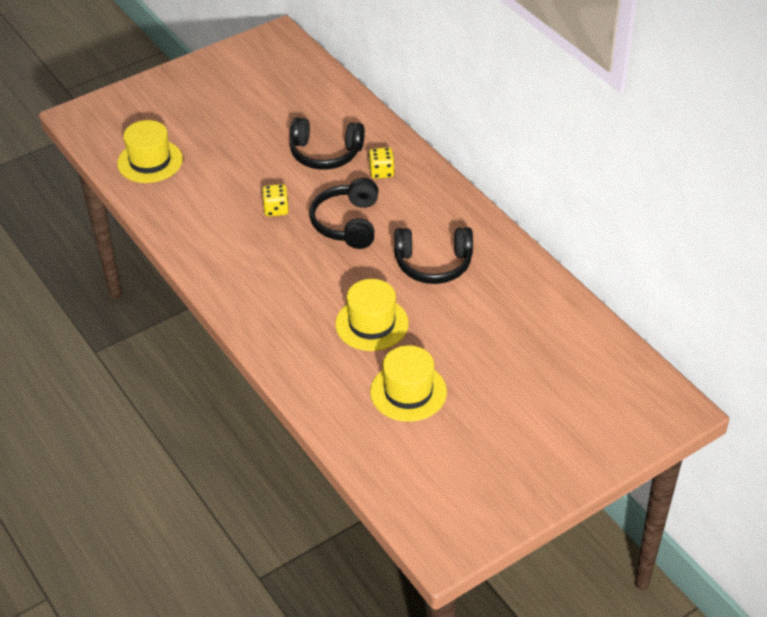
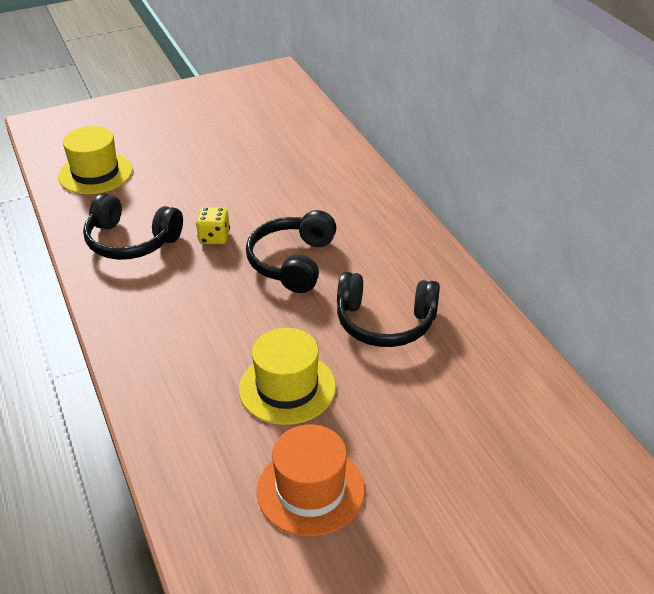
camera: 10 degrees right, 5 degrees down
black headphones [290,117,365,170] -> black headphones moved to [83,193,183,260]
yellow dice [369,147,395,179] -> none
yellow hat [370,345,447,422] -> orange hat [257,424,365,536]

